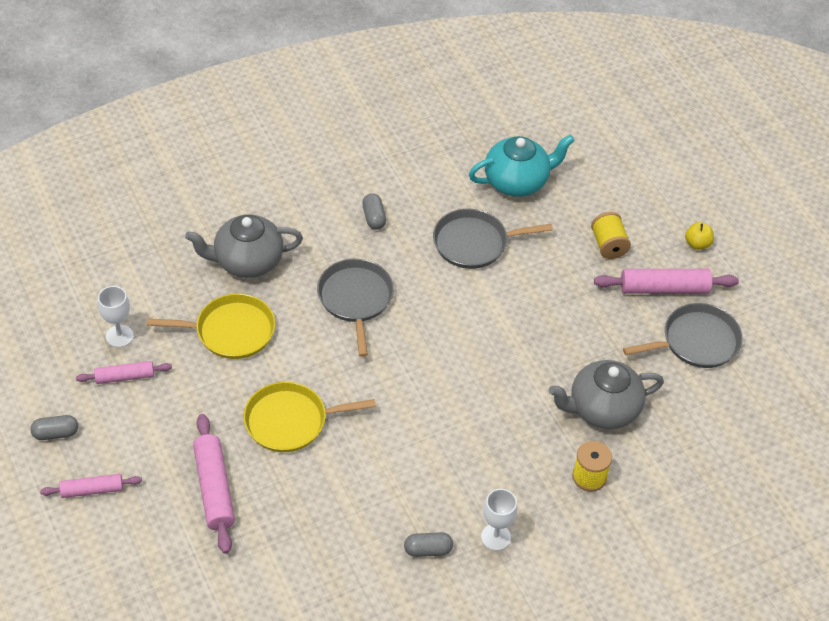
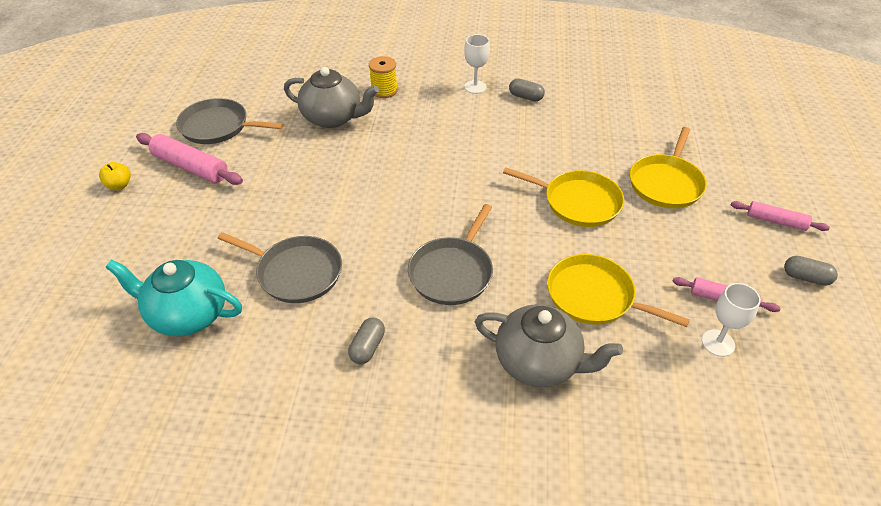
camera: 145 degrees left, 5 degrees down
pink rolling pin [193,414,235,554] -> yellow pan [630,127,707,209]
yellow spool [591,212,631,259] -> none

